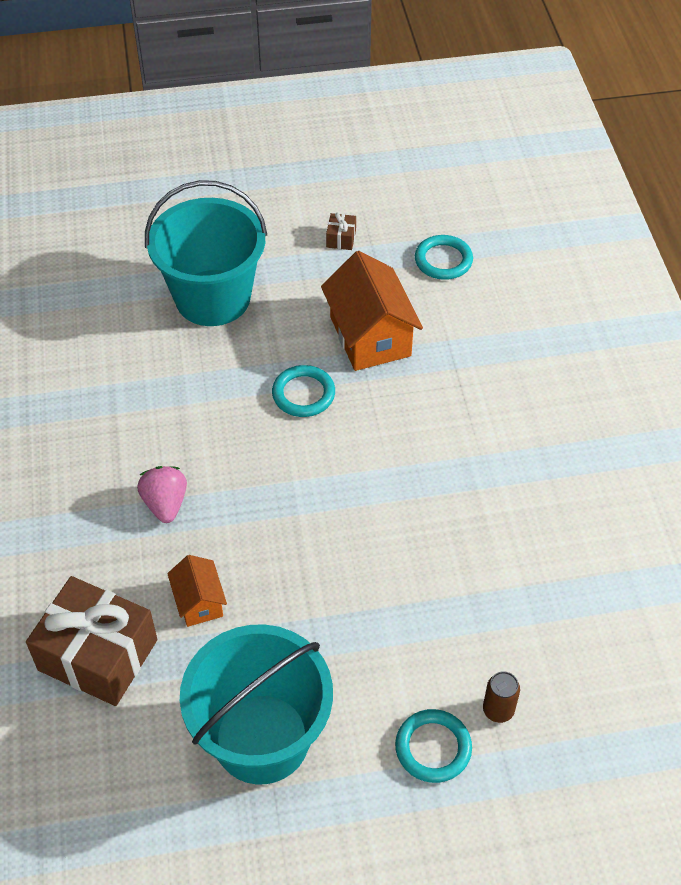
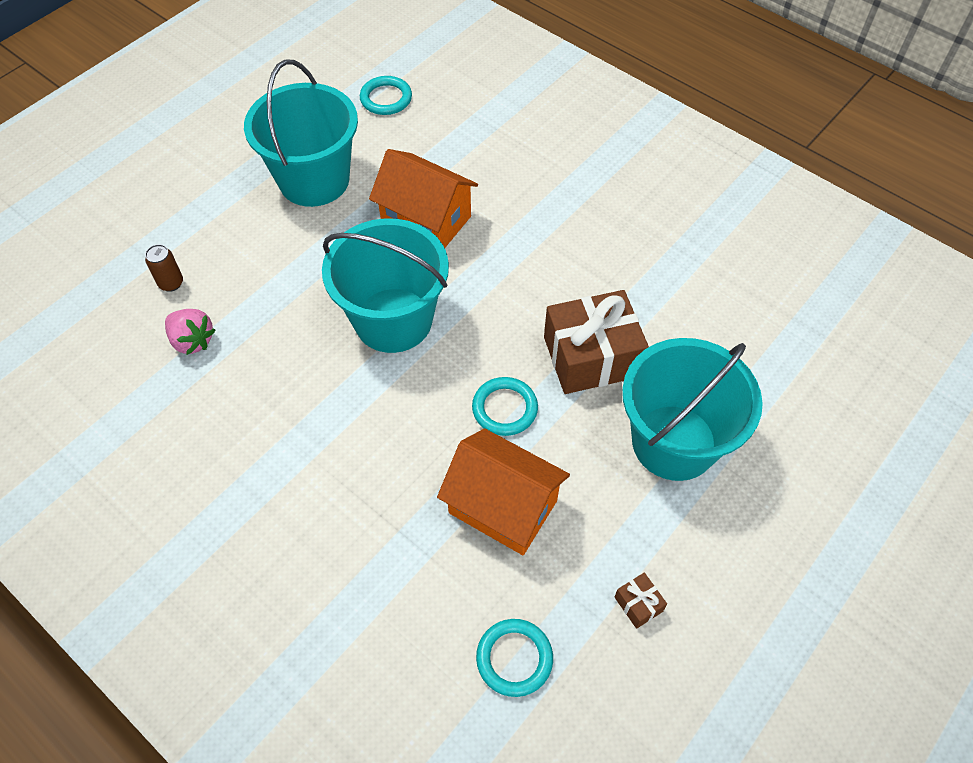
camera: 140 degrees right, 5 degrees up
brown gift [26,576,158,706] -> brown gift moved to [544,290,649,394]
pink strawberry [137,466,187,523] -> pink strawberry moved to [165,309,215,355]
orange house [167,555,227,627] -> orange house [369,149,478,248], size x1.87
turquoise ring [395,709,472,783] -> turquoise ring moved to [360,76,412,115]
none -> turquoise bucket [322,218,449,353]

